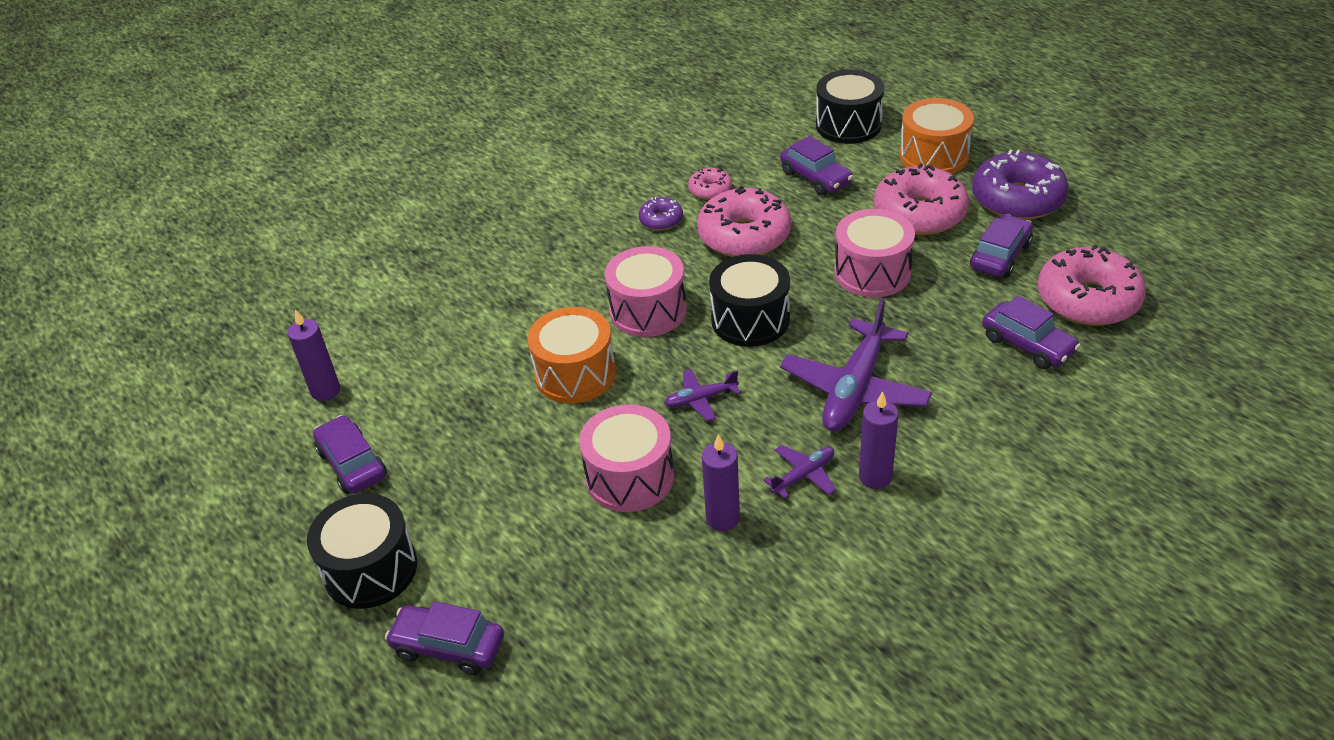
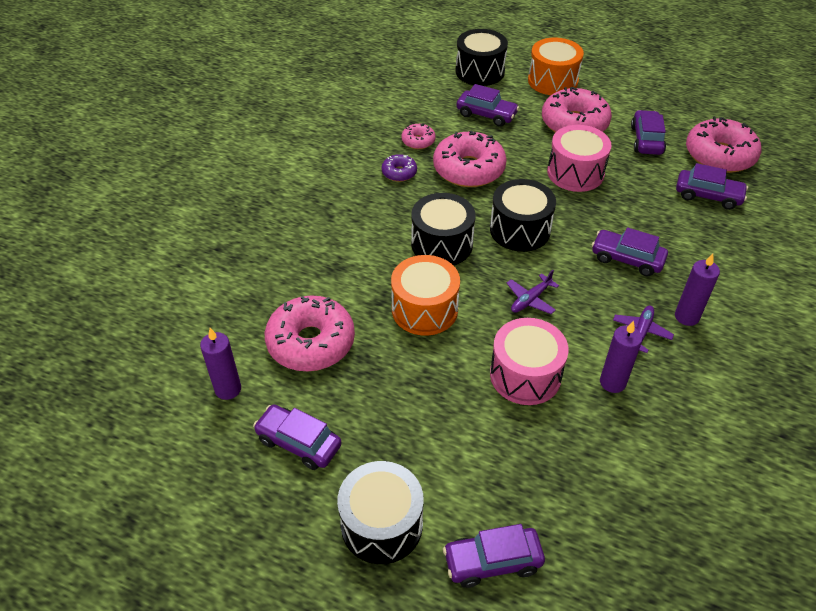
camera: 30 degrees left, 5 degrees up
pink drum [605,246,687,337] -> black drum [411,193,475,265]
purple plane [780,299,932,431] -> purple car [592,227,668,277]
purple donut [972,150,1069,220] -> none
none -> pink donut [265,295,355,372]

